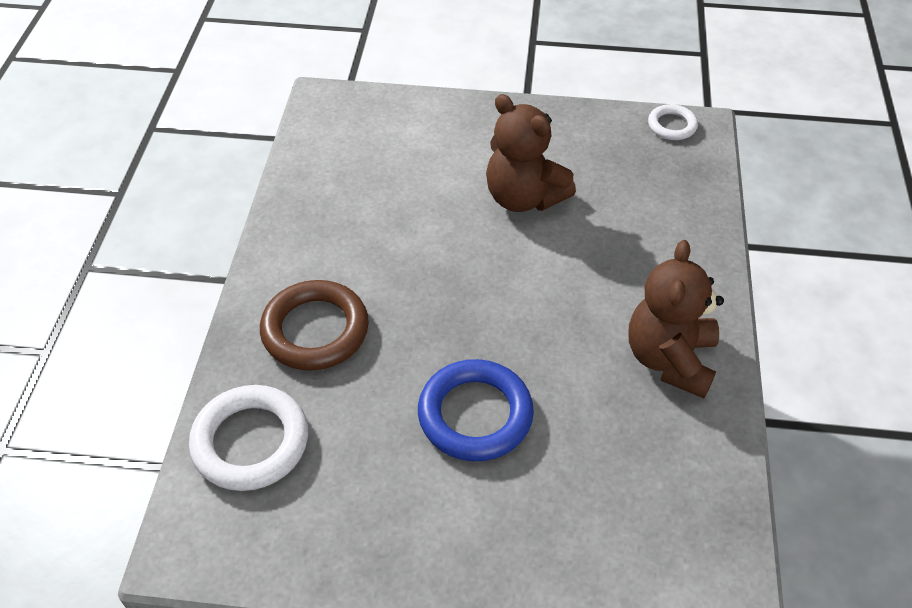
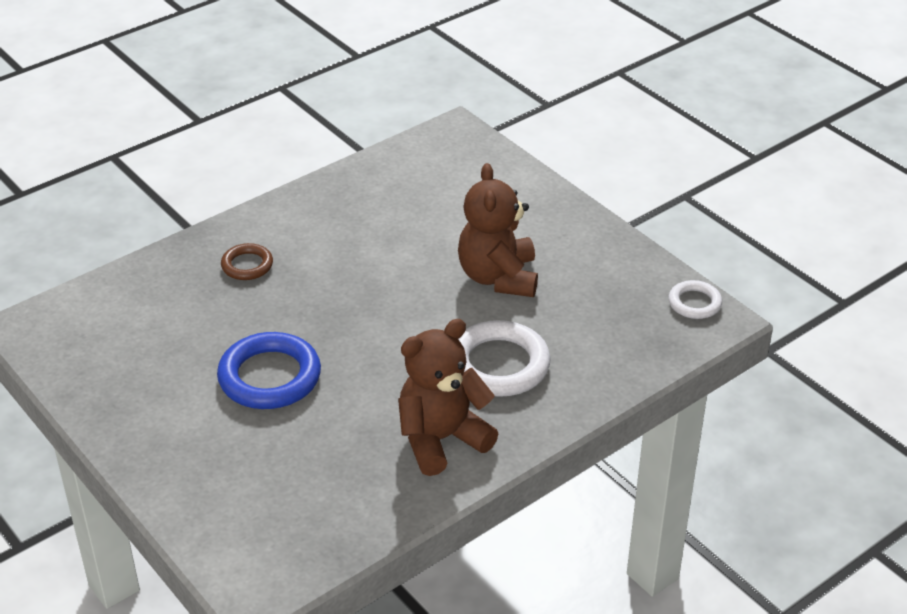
camera: 45 degrees right, 10 degrees down
white ring [189,385,308,491] -> white ring moved to [458,320,551,397]
brown ring [260,280,369,371] -> brown ring [221,243,273,280], size x0.55

